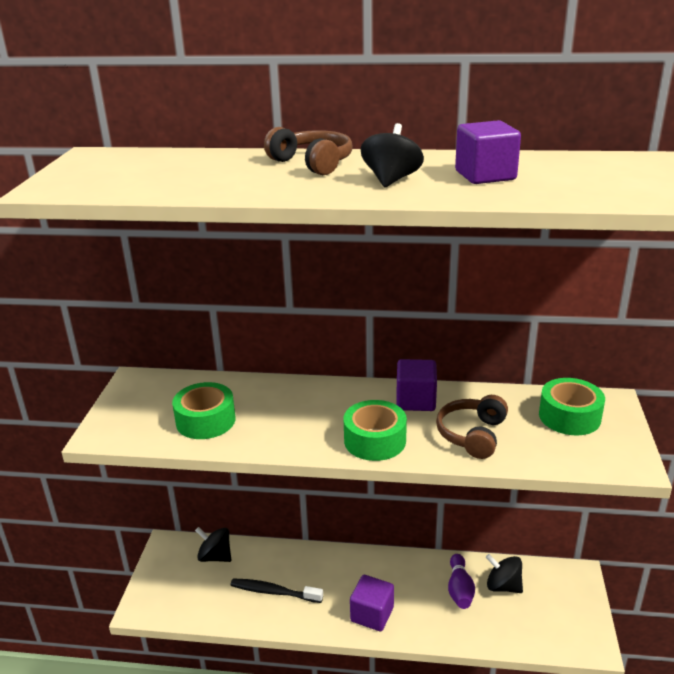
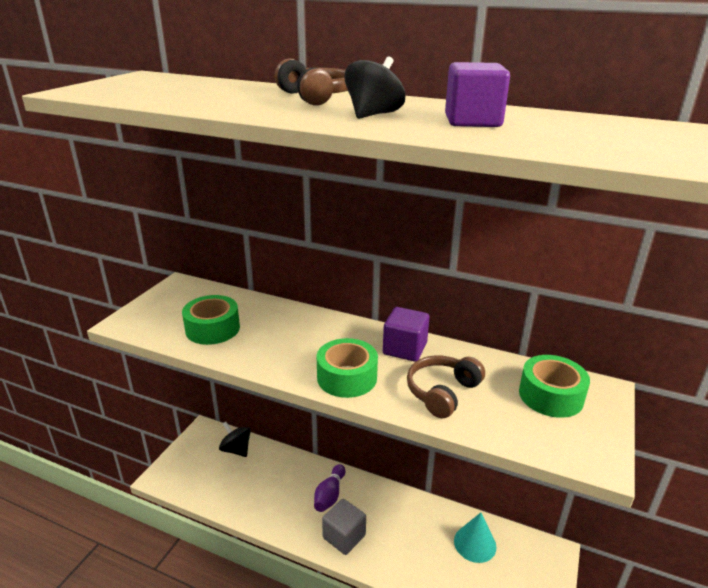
camera: 15 degrees right, 0 degrees up
black toothbrush [230,579,323,603] -> none
purple cube [350,575,394,631] -> grey cube [322,499,366,555]
purple bowling pin [448,554,475,609] -> purple bowling pin moved to [314,464,345,512]
black spinning top [486,554,523,593] -> turquoise cone [454,512,497,563]

